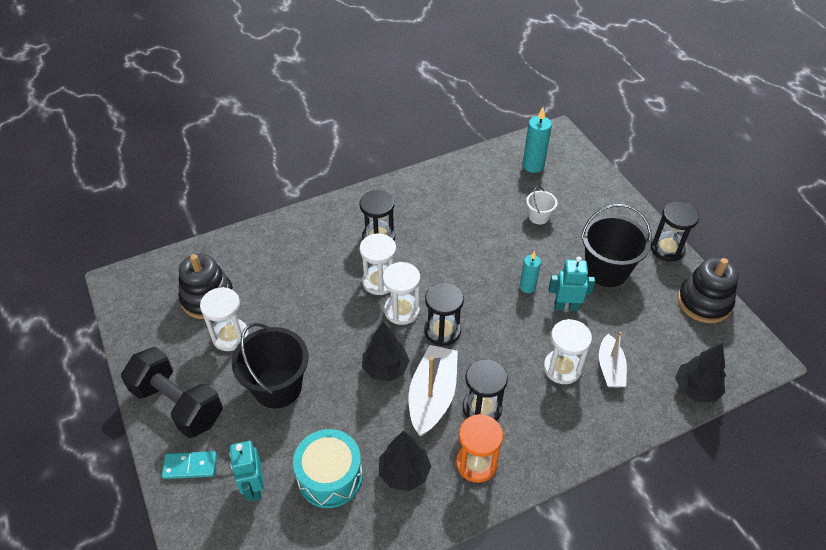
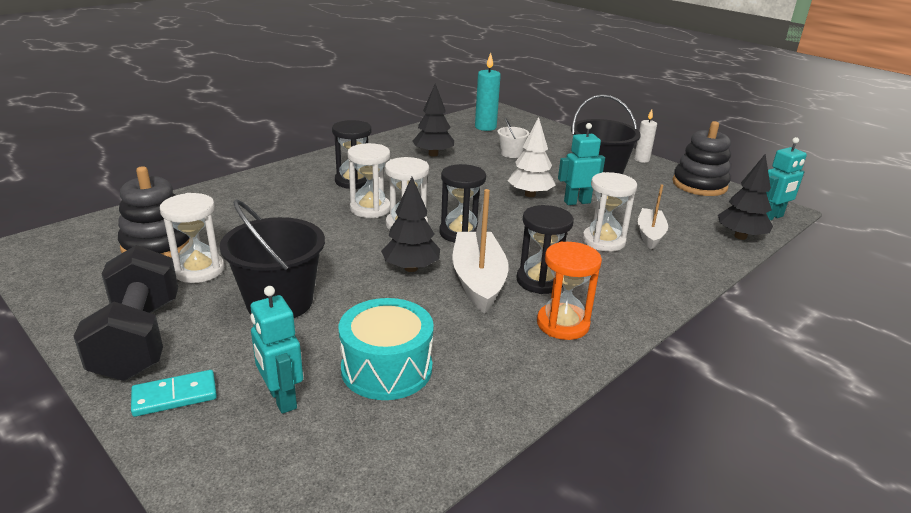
camera: 20 degrees left, 20 degrees down
black dumbbell [121,347,223,438] -> black dumbbell turned 60 degrees clockwise [73,245,178,381]
black tree [379,431,431,491] -> black tree moved to [412,83,454,157]
turquoise candle [520,251,541,293] -> white tree [508,117,556,197]
white boat [599,331,627,387] -> white boat turned 150 degrees counterclockwise [638,184,668,249]
black hourglass [651,201,699,262] -> white candle [634,109,657,163]
none -> turquoise robot [766,137,807,220]

